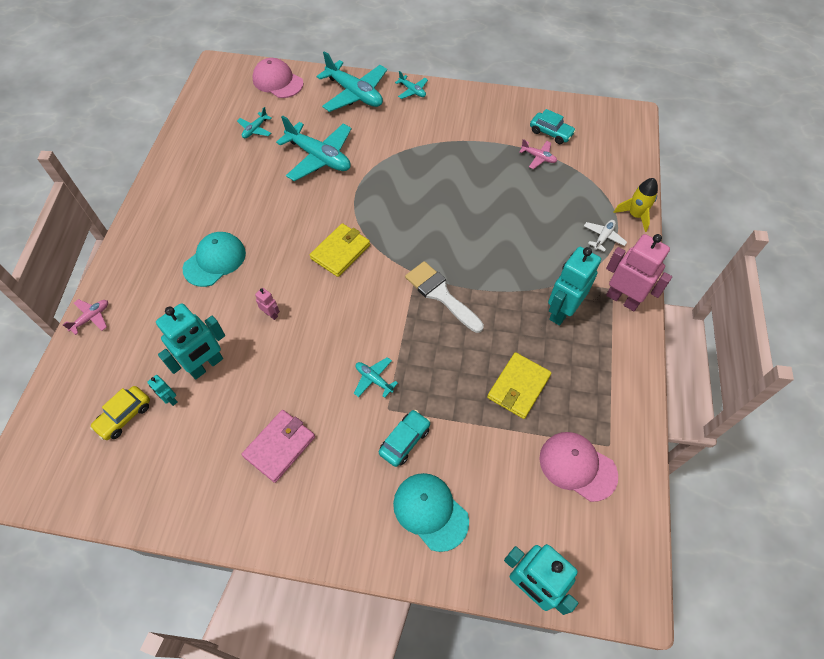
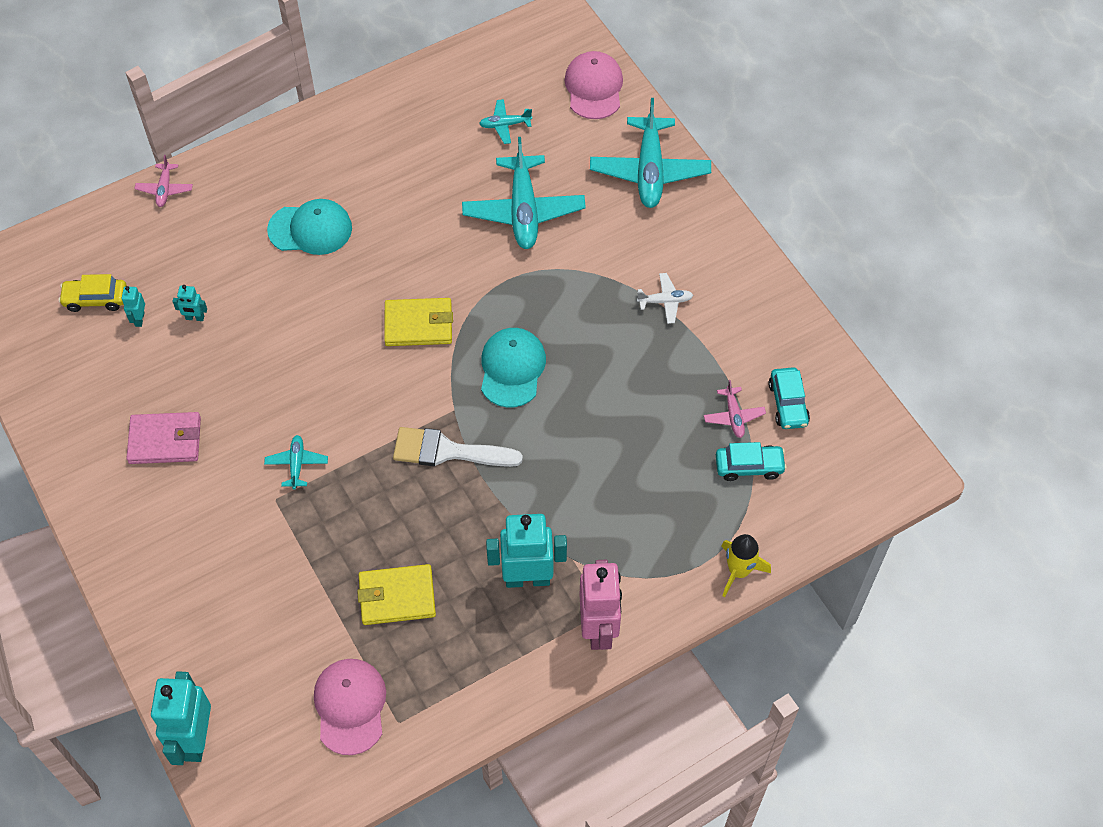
camera: 50 degrees right, 0 degrees up
pink plane [63,299,108,335] -> pink plane turned 90 degrees clockwise [134,155,193,207]
turquoise robot [156,303,225,379] -> turquoise robot [172,285,207,321], size x0.45
pink robot [255,288,280,320] -> none
turquoise car [379,410,430,467] -> turquoise car moved to [716,442,787,481]
turquoise cap [393,473,469,552] -> turquoise cap moved to [481,328,546,408]
turquoise plane [395,71,428,99] -> none
white brush [405,261,484,333] -> white brush turned 90 degrees counterclockwise [393,427,523,467]
white plane [584,220,627,252] -> white plane moved to [637,273,693,324]

